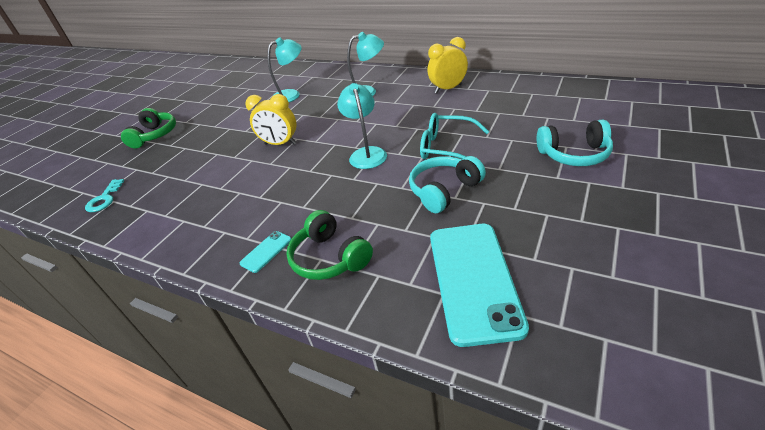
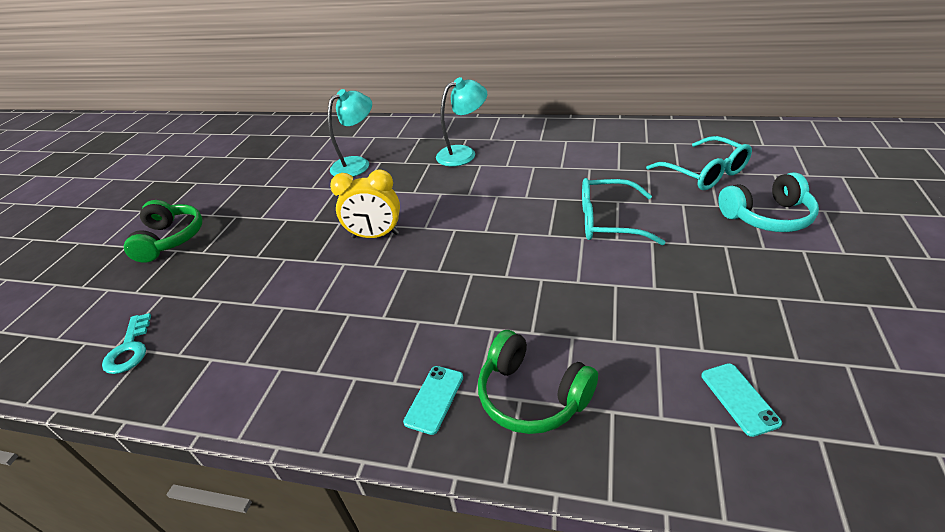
camera: 15 degrees left, 0 degrees up
turquoise lamp [337,83,387,169] -> none
turquoise headphones [409,156,486,213] -> none
yellow clock [427,37,468,93] -> none
turquoise phone [430,224,529,347] -> turquoise phone [701,363,782,437], size x0.42
none -> turquoise glasses [646,136,752,190]

